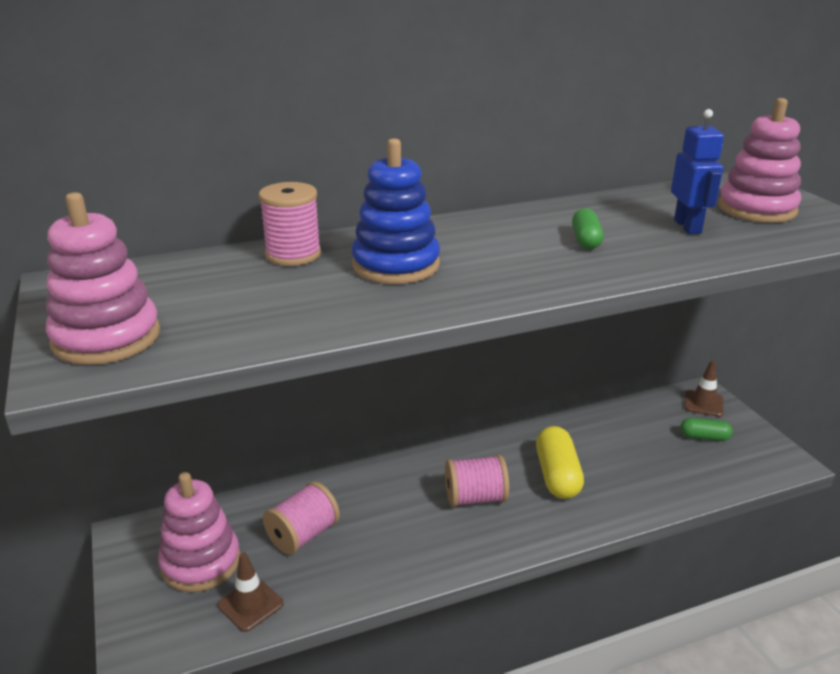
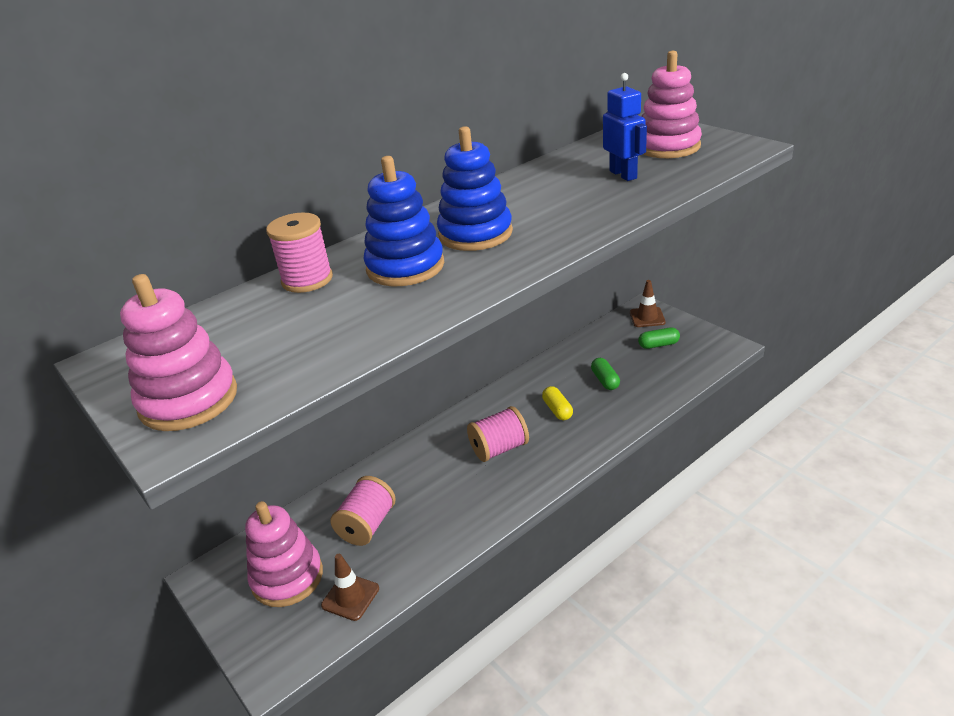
camera: 15 degrees left, 5 degrees up
yellow capsule [536,426,584,499] -> yellow capsule [542,386,573,420], size x0.58
green capsule [572,208,604,249] -> green capsule moved to [591,358,620,390]
none -> blue stacking toy [437,126,513,251]

